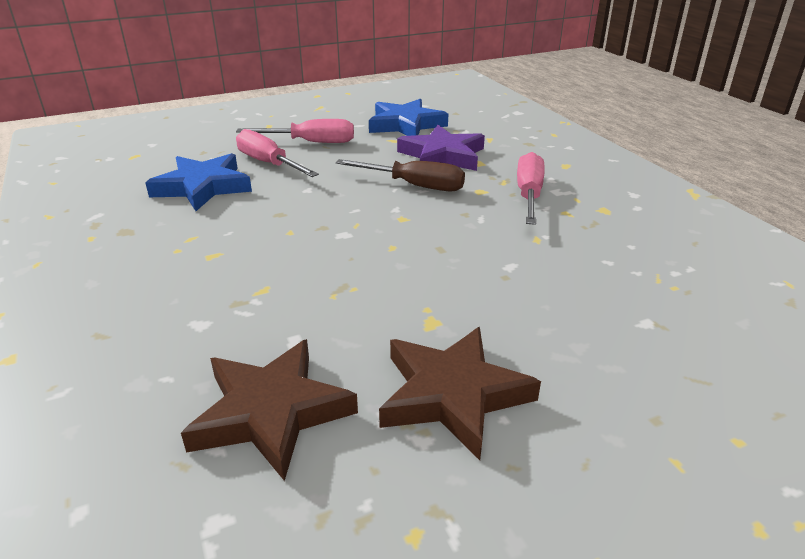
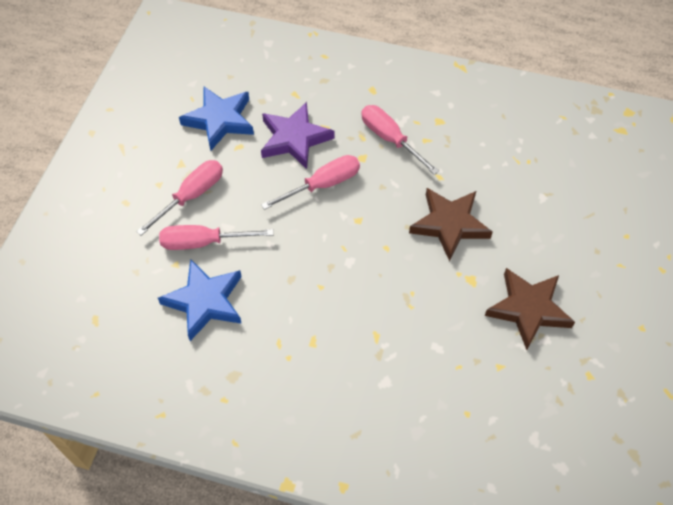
camera: 50 degrees left, 25 degrees up
brown star [181,339,358,481] -> brown star moved to [409,188,493,261]
brown screwdriver [336,159,465,191] -> pink screwdriver [261,155,360,210]

